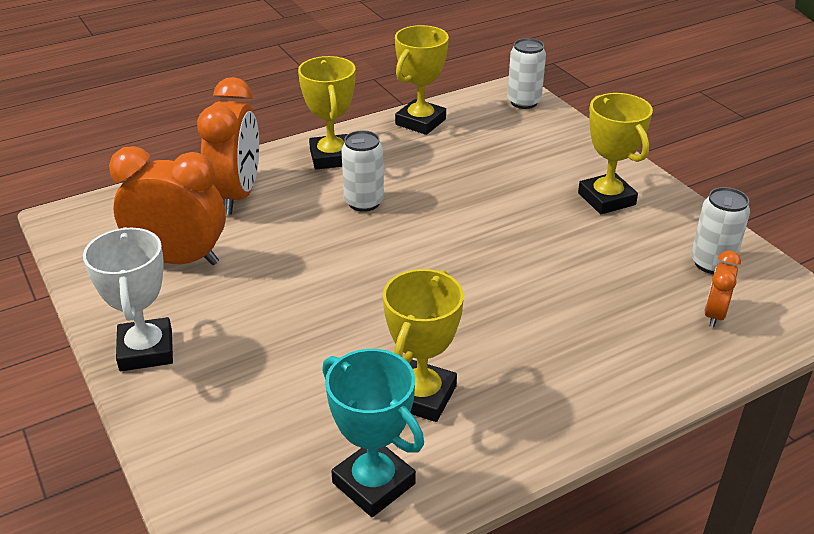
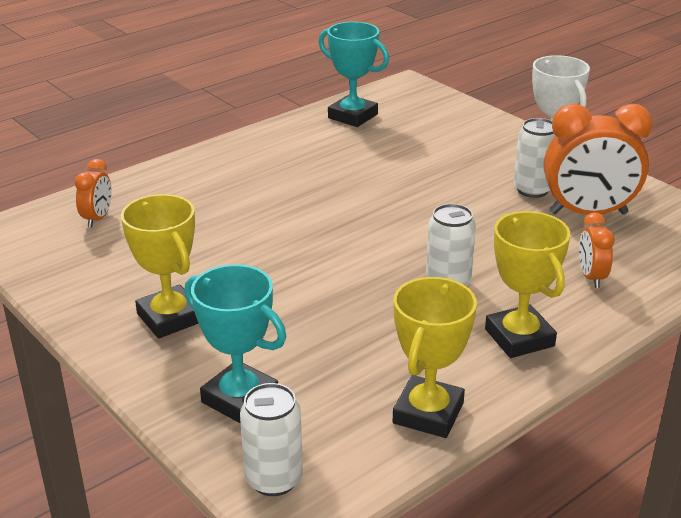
camera: 170 degrees right, 5 degrees down
orange clock [197,77,259,214] -> orange clock [579,212,615,288], size x0.50
yellow trophy [383,269,464,422] -> none
white can [691,187,750,274] -> white can moved to [514,118,555,198]
none -> turquoise trophy [184,264,286,424]

